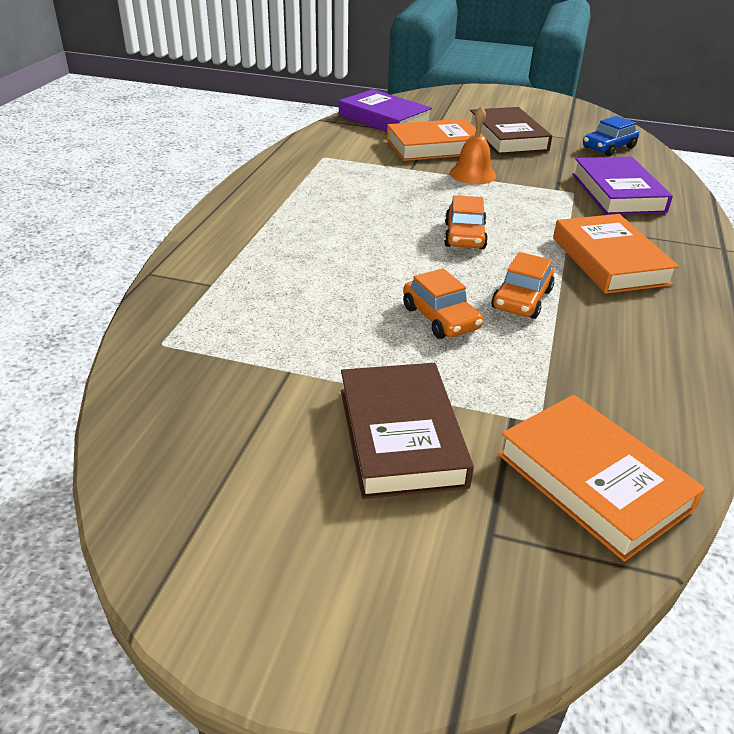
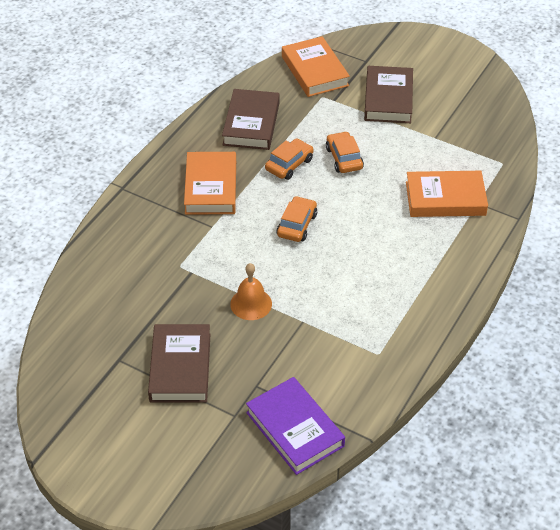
camera: 165 degrees left, 10 degrees up
orange book [387,119,486,161] -> orange book moved to [406,171,488,217]
purple book [572,157,673,215] -> none
blue car [583,116,639,156] -> none
none -> brown book [222,89,280,150]

